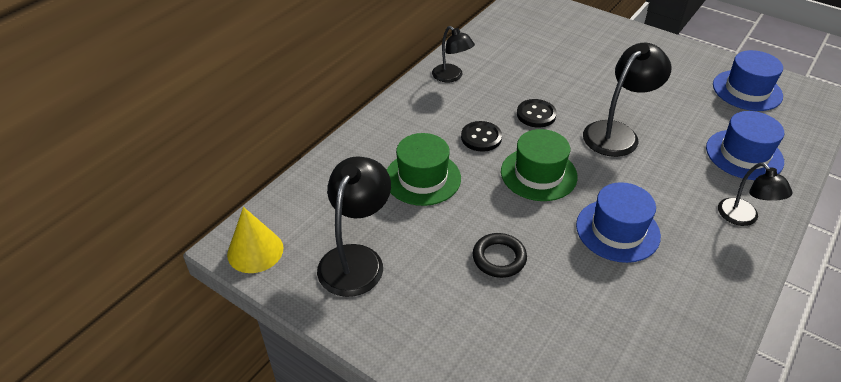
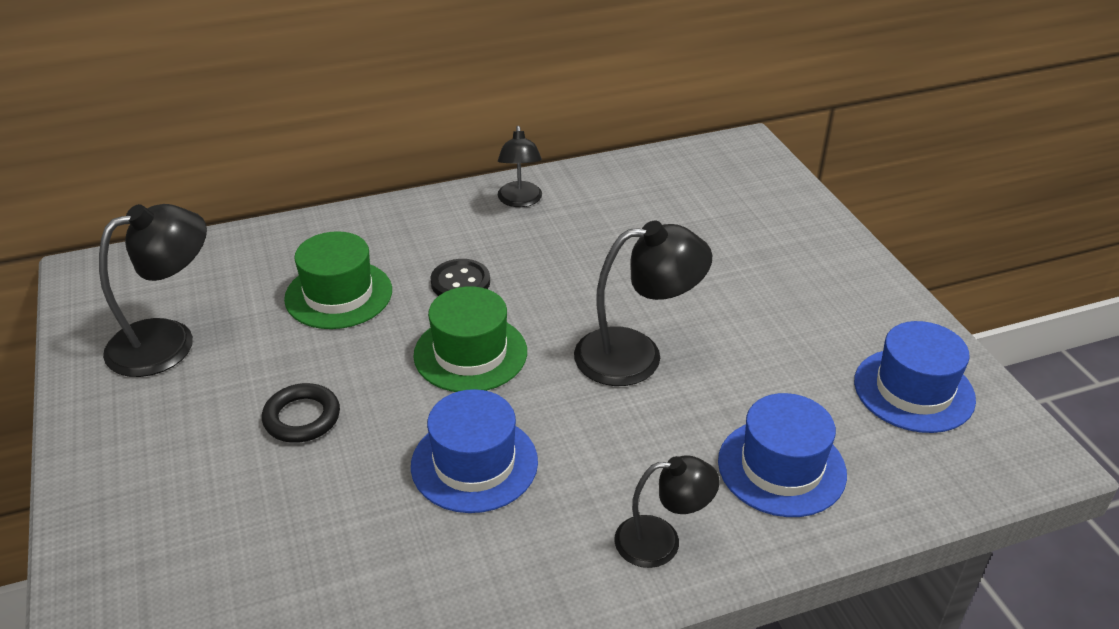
camera: 35 degrees right, 5 degrees down
yellow cone [227,207,283,273] -> none
black button [517,99,557,128] -> none
black lamp [718,162,793,226] -> black lamp turned 105 degrees counterclockwise [614,455,720,568]

